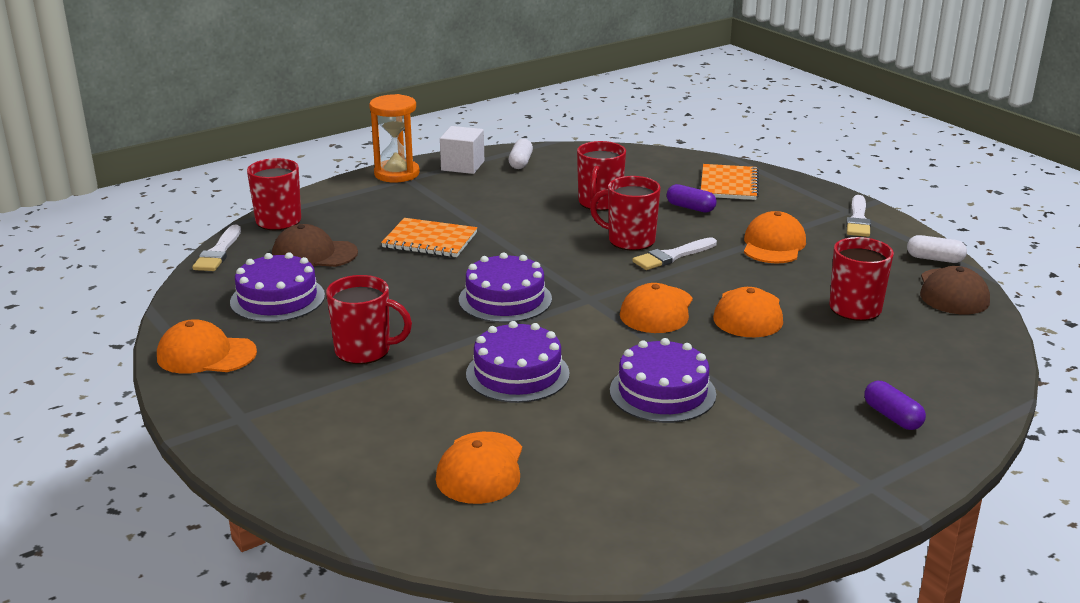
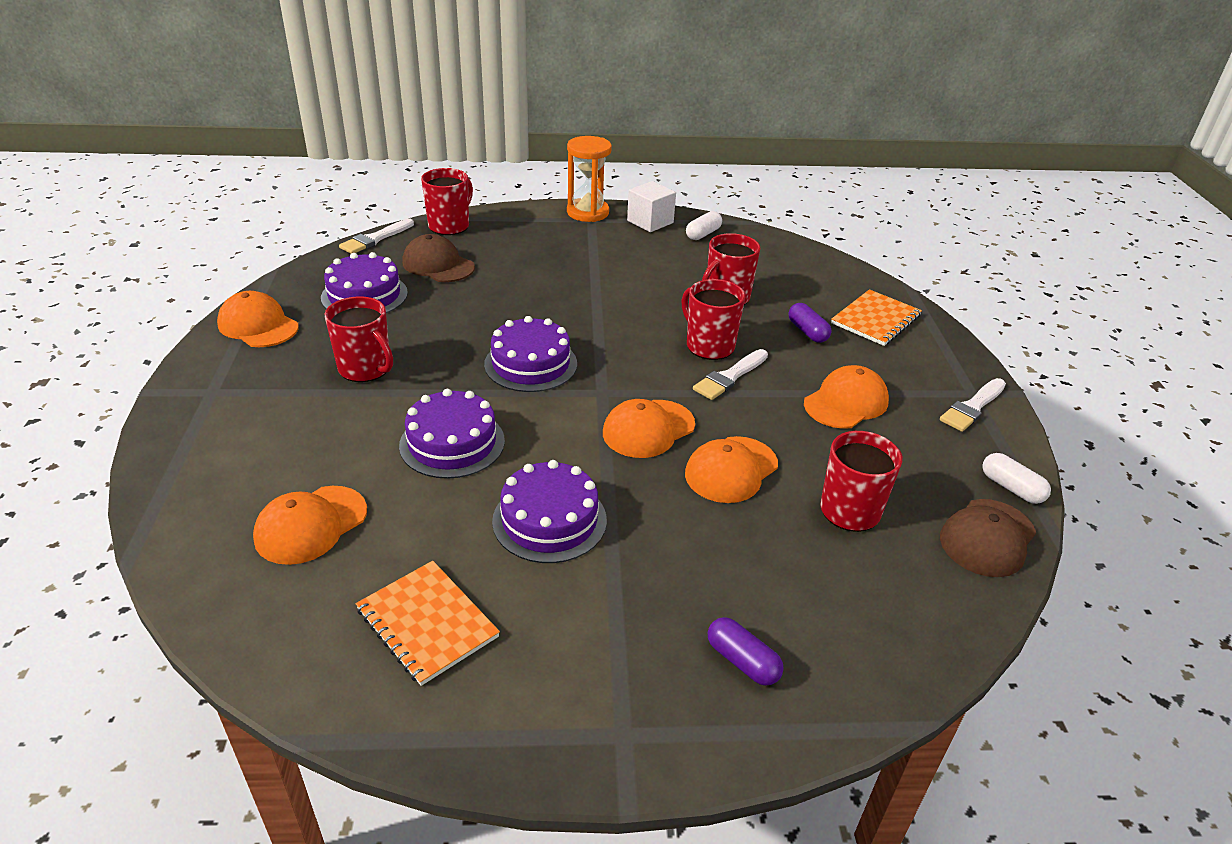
camera: 30 degrees right, 10 degrees up
orange notebook [381,218,477,257] -> orange notebook moved to [356,561,500,686]
white brush [632,237,717,270] -> white brush turned 45 degrees counterclockwise [693,349,768,400]
purple capsule [864,381,926,430] -> purple capsule turned 45 degrees counterclockwise [708,617,784,686]

